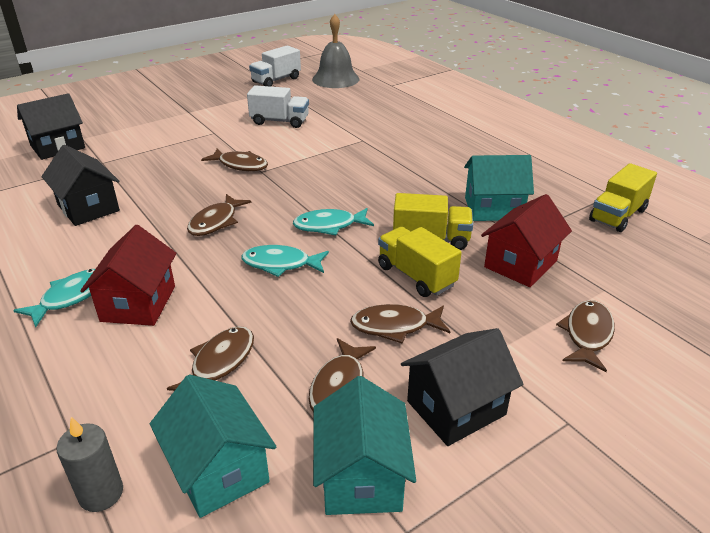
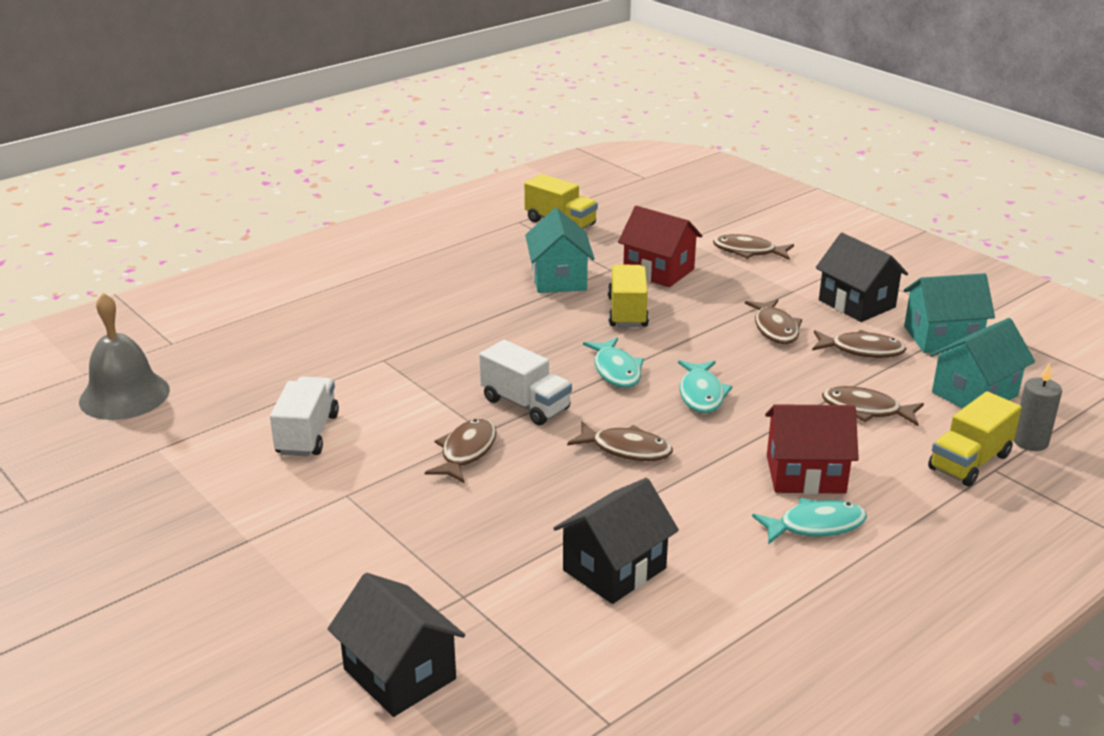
camera: 95 degrees left, 5 degrees down
turquoise fish [13,269,95,328] -> turquoise fish turned 135 degrees clockwise [752,498,867,545]
white truck [249,46,301,87] -> white truck moved to [479,340,572,425]
yellow truck [378,227,462,297] -> yellow truck moved to [928,391,1022,487]

